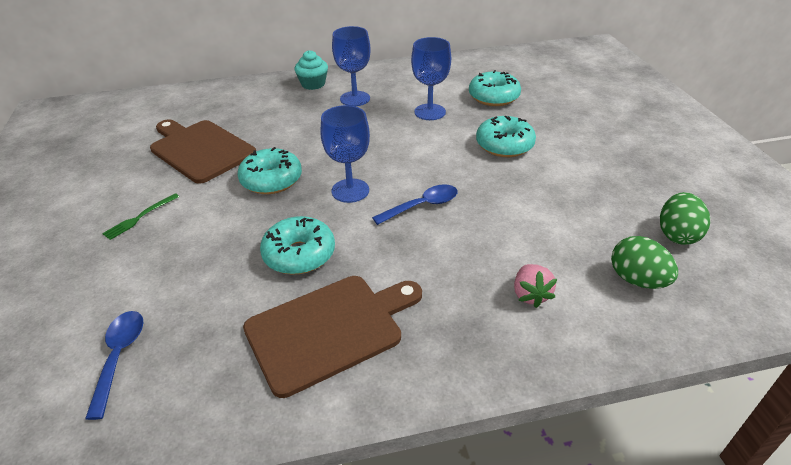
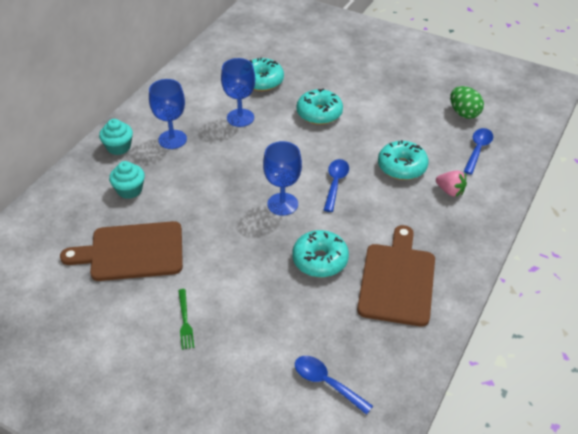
camera: 50 degrees left, 5 degrees up
turquoise donut [237,147,302,194] -> turquoise donut moved to [378,140,429,180]
green egg [611,236,678,289] -> blue spoon [463,128,493,175]
none -> turquoise cupcake [109,161,145,199]

